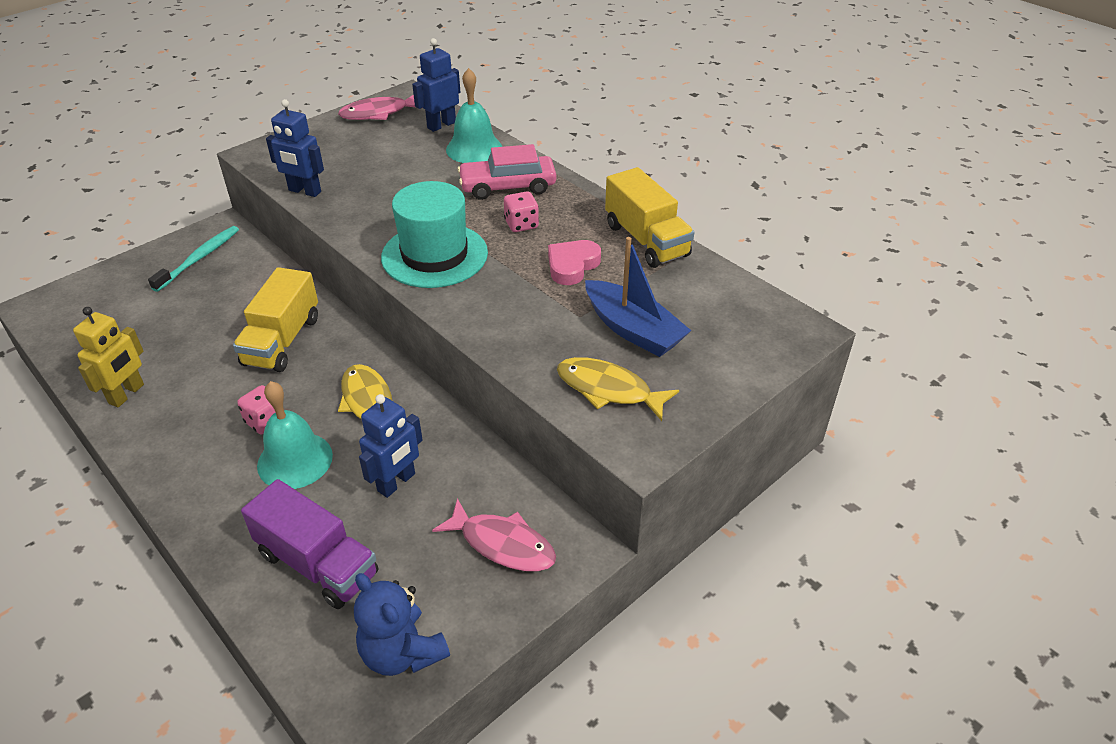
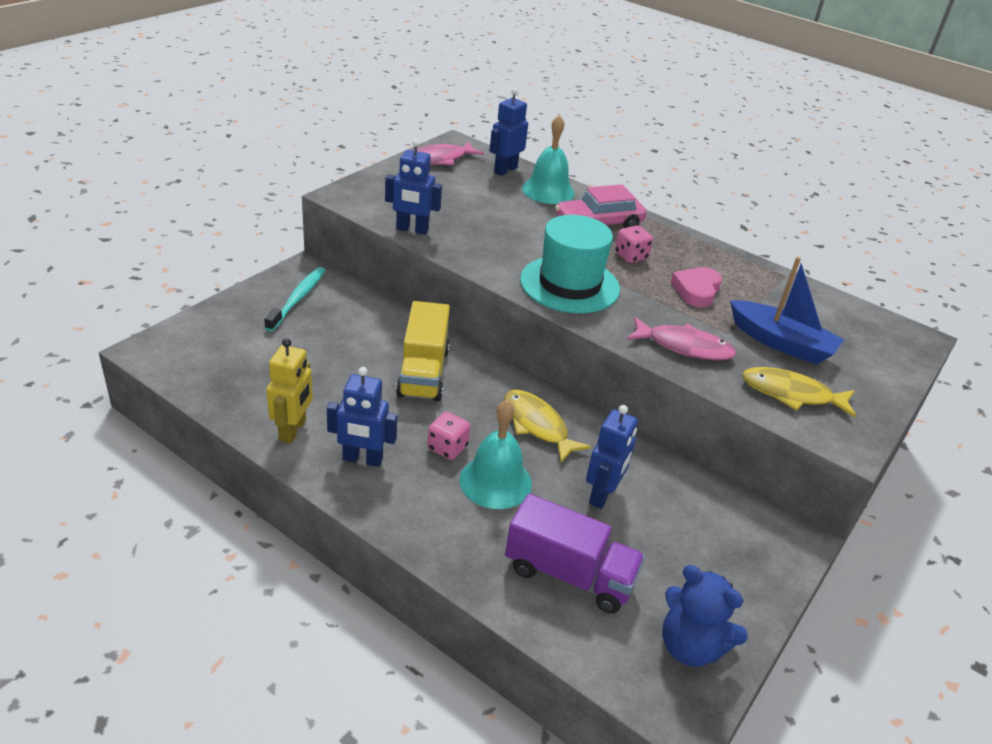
camera: 15 degrees left, 5 degrees down
pink fish [432,498,556,572] -> pink fish moved to [627,317,736,361]
yellow truck [605,167,694,268] -> none
none -> blue robot [327,367,397,467]

